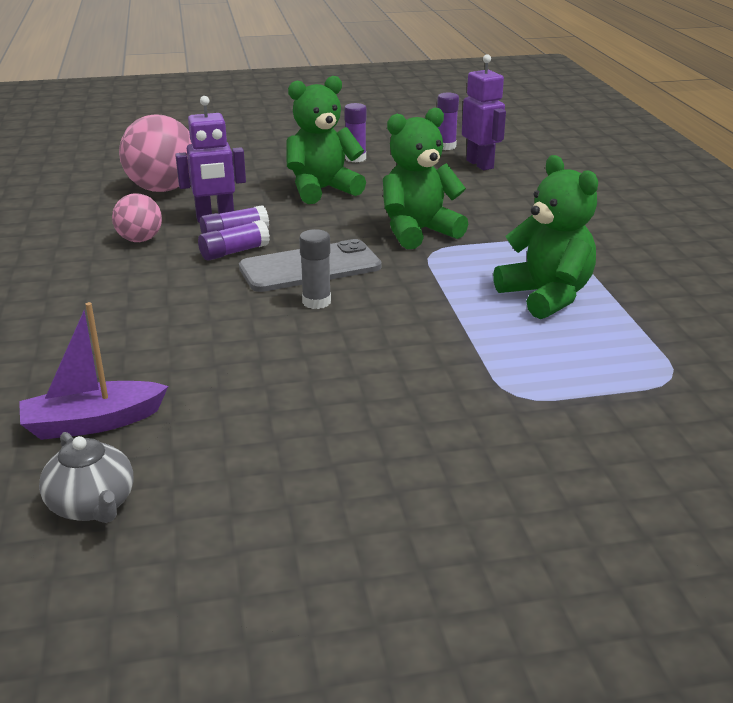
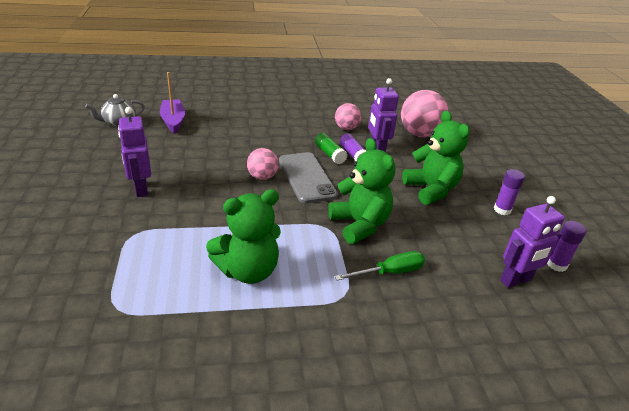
camera: 90 degrees right, 5 degrees up
purple glue stick [198,220,270,261] -> green glue stick [315,133,348,164]
grey glue stick [299,229,331,309] -> pink ball [247,148,279,180]
none -> purple robot [118,107,151,197]
none -> green screwdriver [335,251,425,281]

